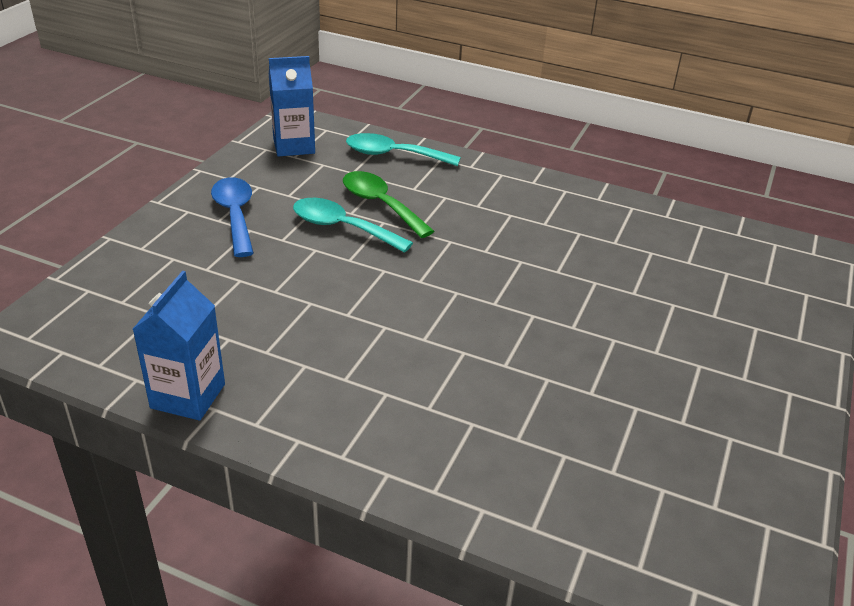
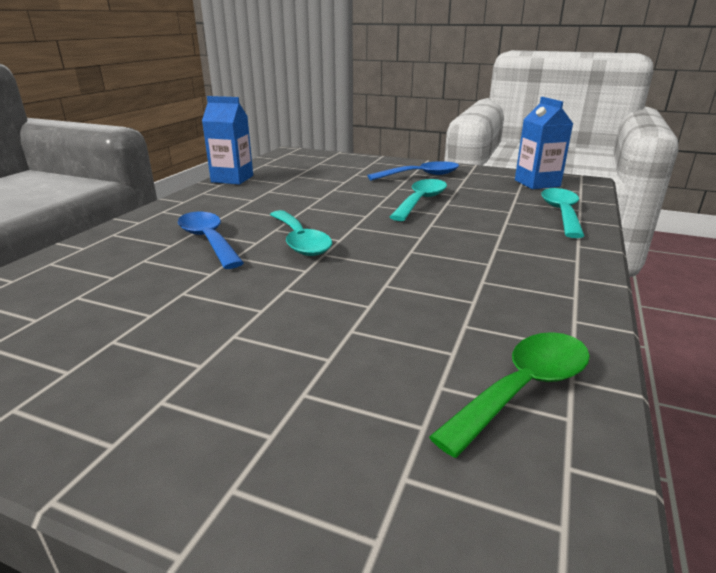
camera: 90 degrees right, 10 degrees down
green spoon [343,171,434,238] -> green spoon moved to [429,332,590,458]
none -> blue spoon [178,212,244,269]
none -> turquoise spoon [270,210,332,256]

